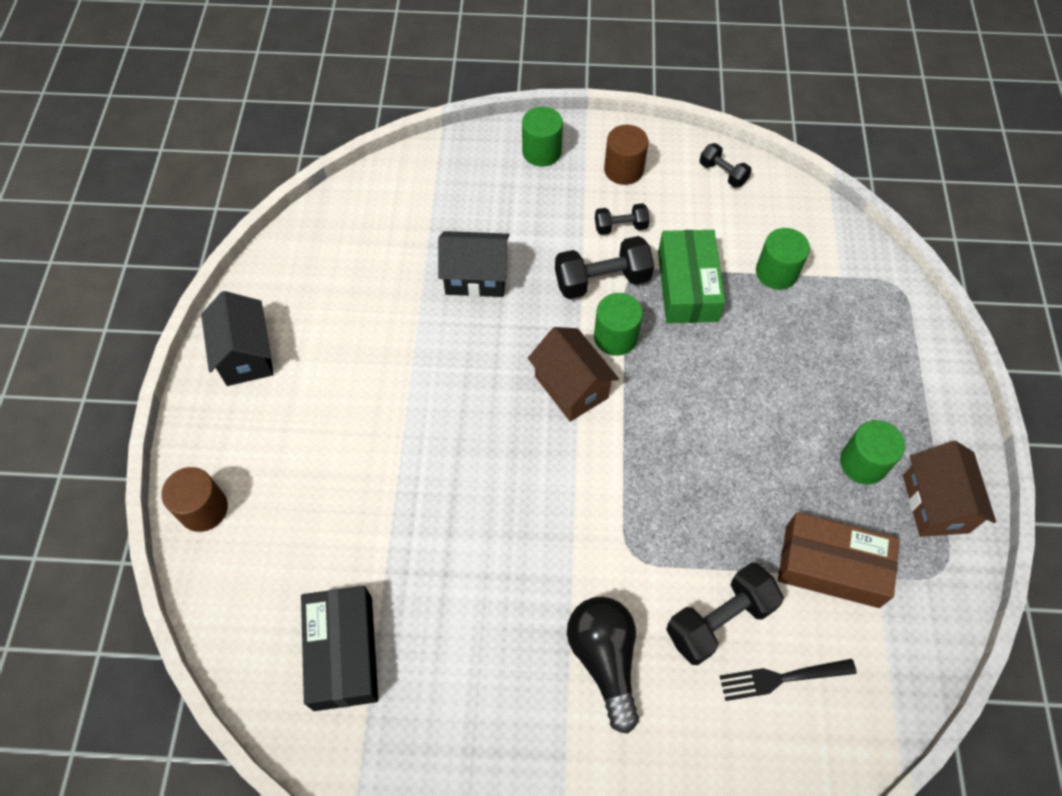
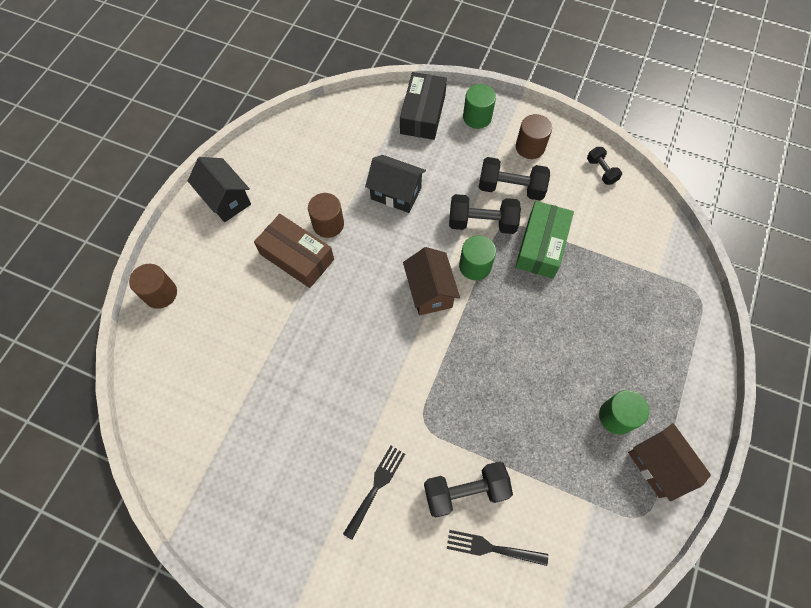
camera: 20 degrees right, 5 degrees up
black house [201,291,274,386] -> black house turned 45 degrees counterclockwise [188,157,251,222]
black box [301,586,378,711] -> black box moved to [400,72,447,140]
black light bulb [567,597,639,734] -> black fork [343,446,405,540]
black dumbbell [595,203,650,235] -> black dumbbell [478,157,550,201], size x1.73
green cylinder [756,228,810,290] -> none
brown box [778,512,900,608] -> brown box moved to [254,214,334,288]
brown house [903,441,996,537] -> brown house turned 45 degrees counterclockwise [628,423,711,501]
none -> brown cylinder [308,193,344,238]

